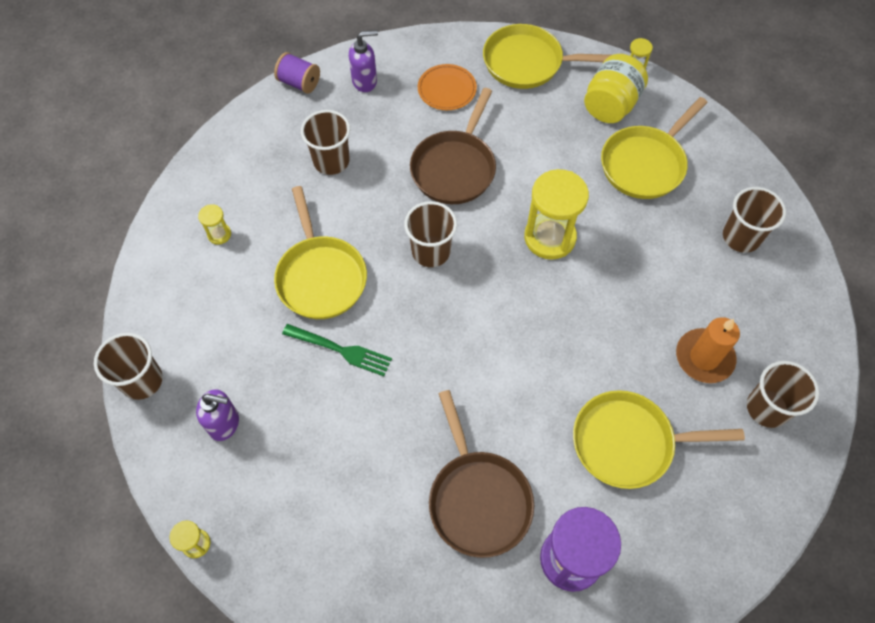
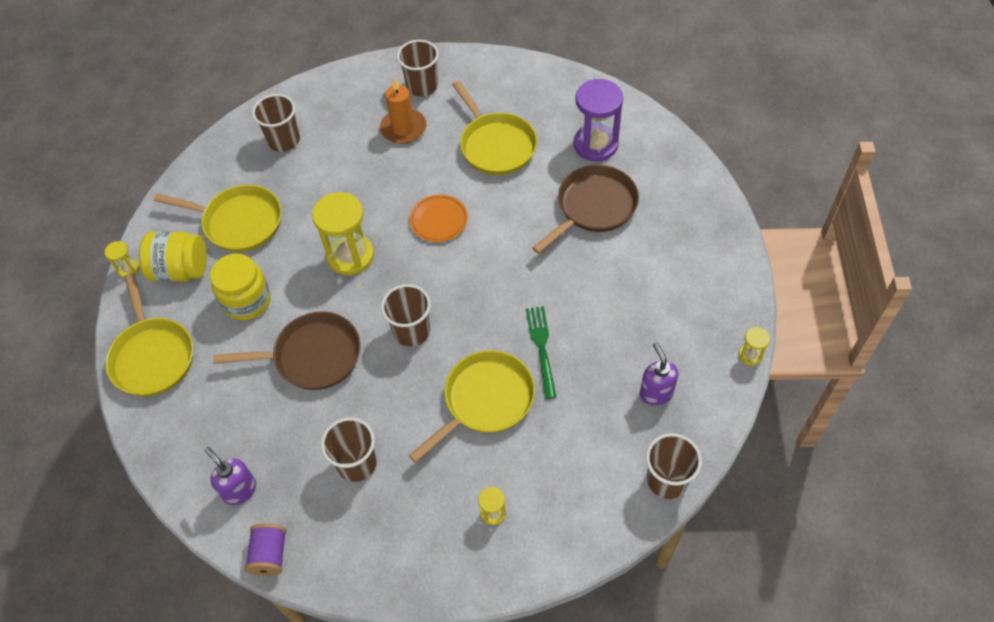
camera: 115 degrees left, 5 degrees down
orange plate [418,64,477,110] -> orange plate moved to [409,194,468,242]
none -> yellow jar [210,254,271,321]

